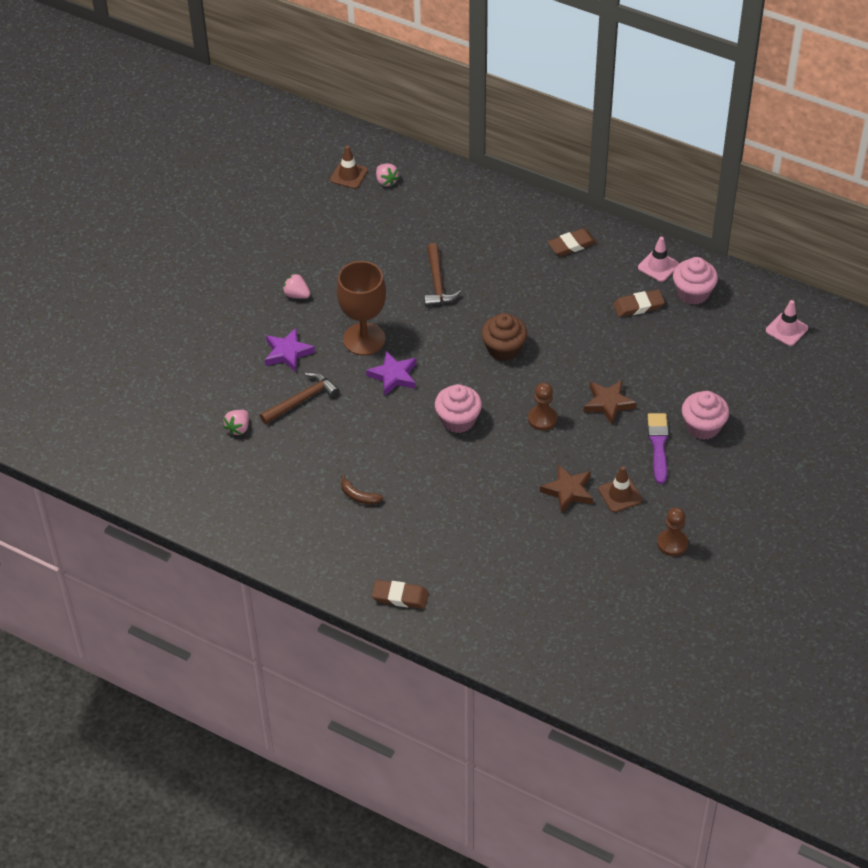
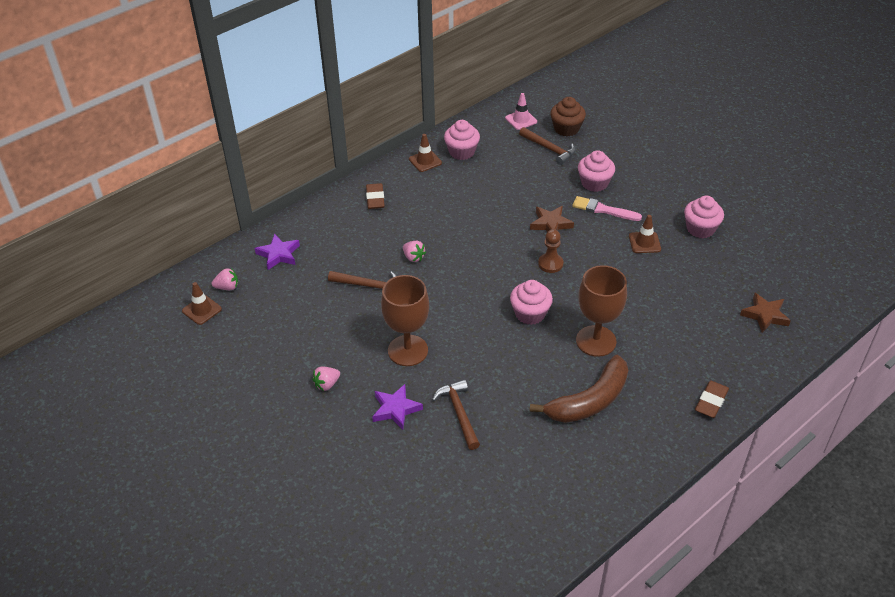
camera: 70 degrees left, 5 degrees down
pink strawberry [223,410,249,436] -> pink strawberry moved to [403,241,426,262]
brown banana [341,474,384,505] -> brown banana [530,355,628,423], size x2.40
purple star [366,351,416,396] -> purple star moved to [255,234,300,270]
brown cupcake [481,313,527,361] -> brown cupcake moved to [550,97,586,136]
brown star [540,464,593,513] -> brown star moved to [740,293,791,333]
brown eraser [613,290,665,317] -> none
pink traffic cone [638,237,679,282] -> brown traffic cone [409,134,442,172]
purple brush [648,413,669,484] -> pink brush [572,196,642,221]
brown pawn [657,507,688,556] -> pink cupcake [684,196,724,238]
none -> brown hammer [519,127,576,165]
none -> brown goblet [576,265,627,357]

